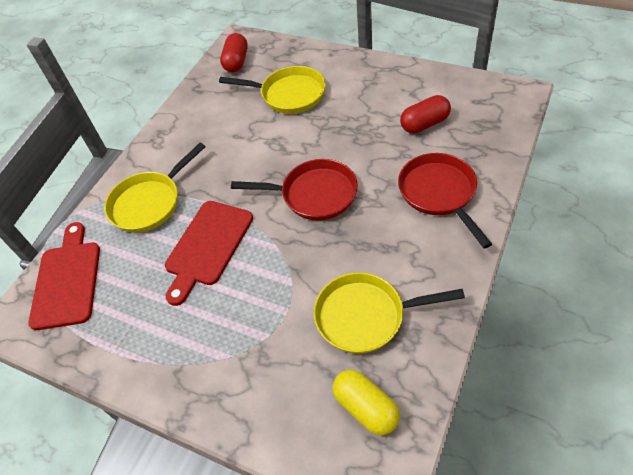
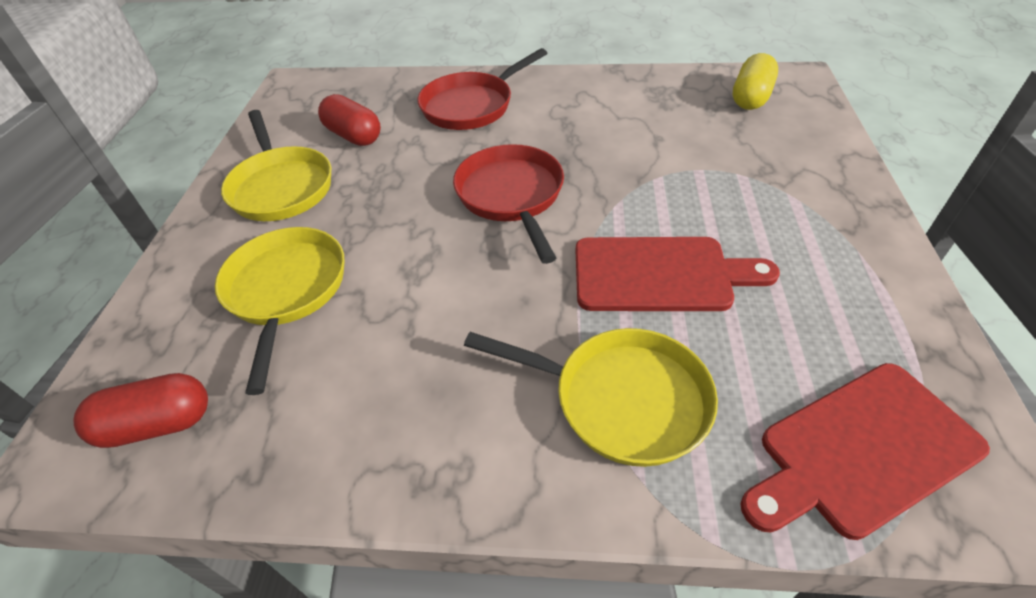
camera: 115 degrees left, 5 degrees down
yellow pan [314,272,465,354] -> yellow pan moved to [221,110,331,221]

